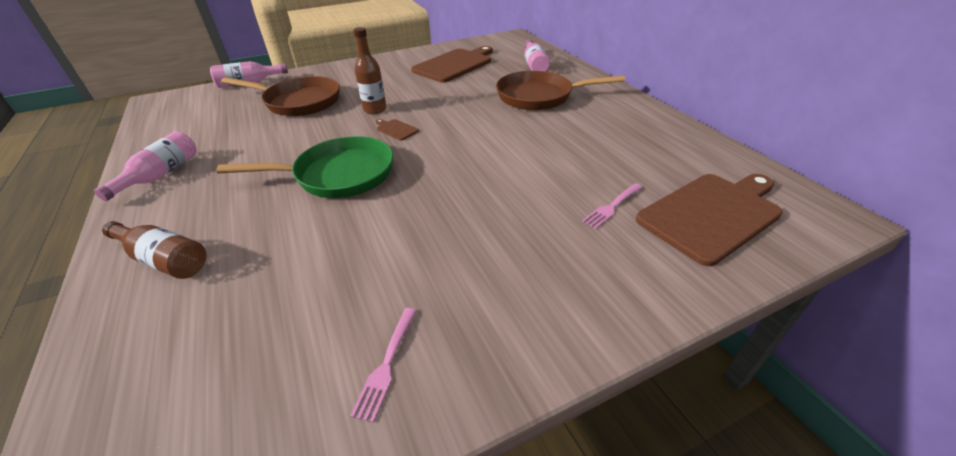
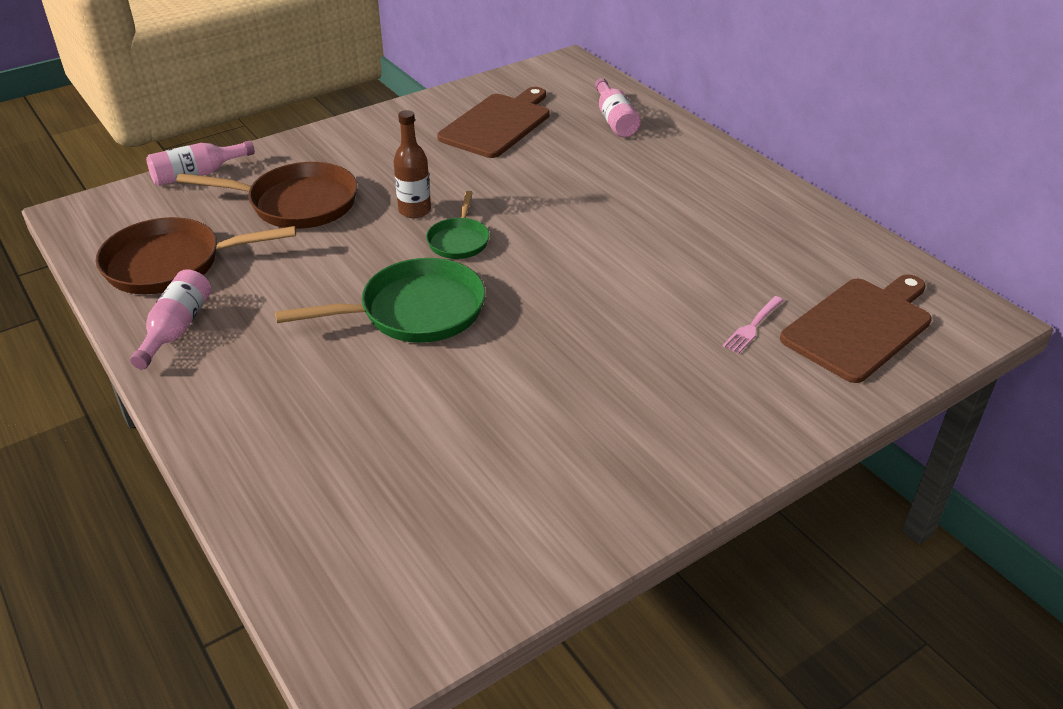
camera: 10 degrees left, 0 degrees up
brown bottle [102,221,207,279] -> none
pink fork [350,308,416,423] -> none
brown cutting board [376,119,419,140] -> green pan [426,191,490,259]
brown pan [496,71,625,110] -> brown pan moved to [96,217,296,294]

